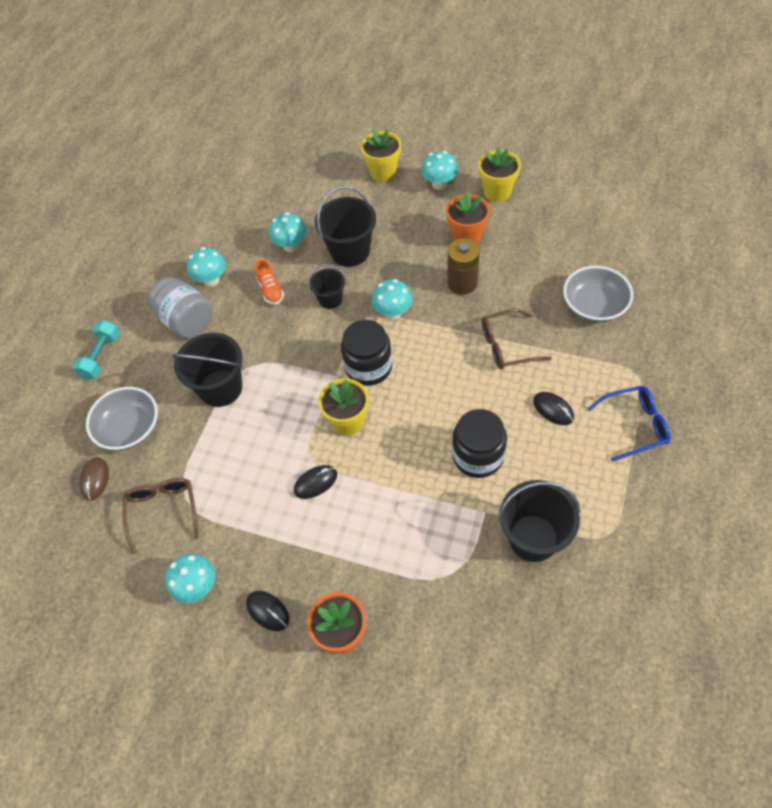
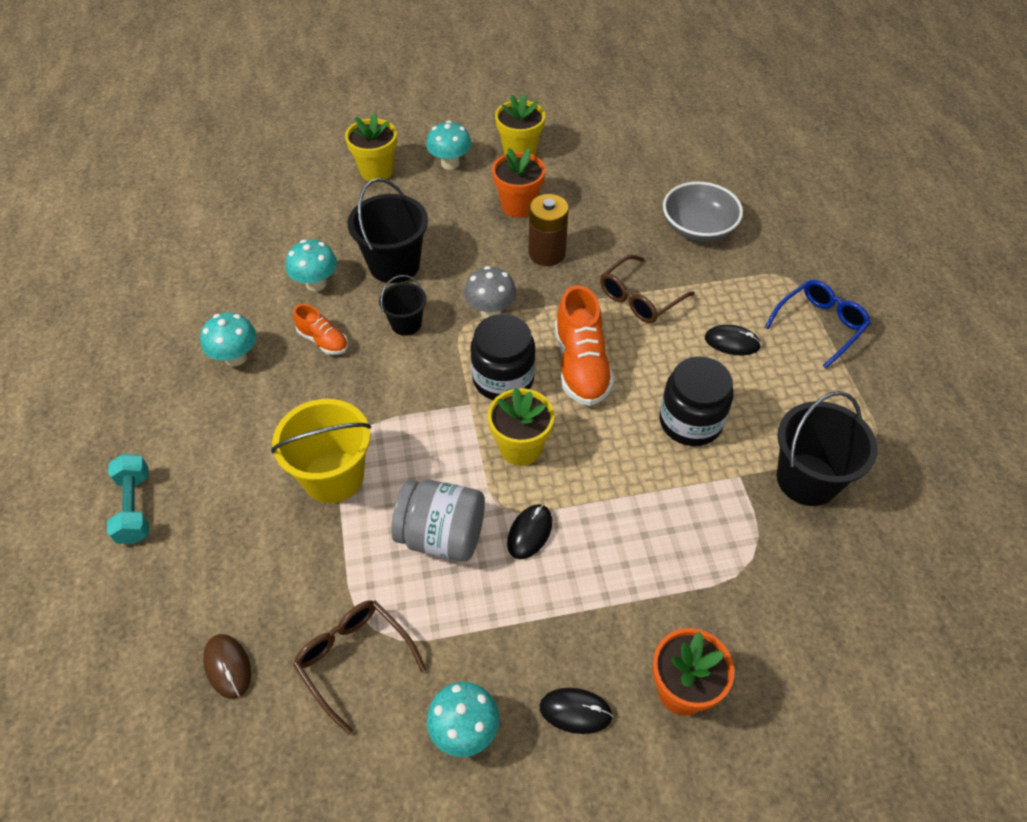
camera: 35 degrees left, 5 degrees down
grey bowl [86,387,158,450] -> none
grey jar [148,277,213,339] -> grey jar moved to [391,479,485,562]
black bucket [172,333,242,407] -> yellow bucket [271,399,371,503]
turquoise mushroom [371,279,412,320] -> grey mushroom [464,266,516,318]
none -> orange shoe [555,285,614,406]

